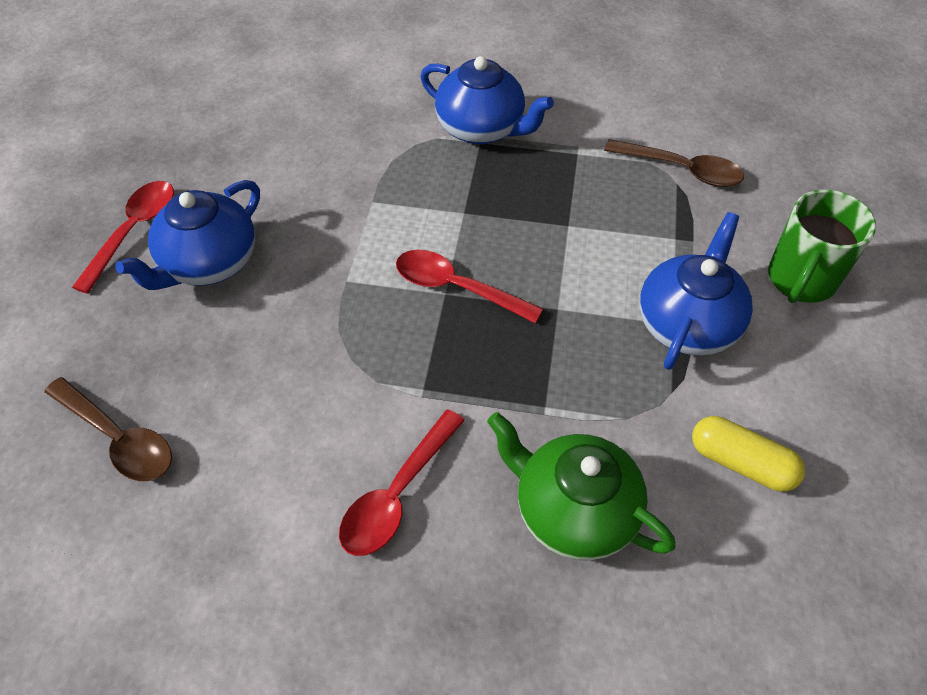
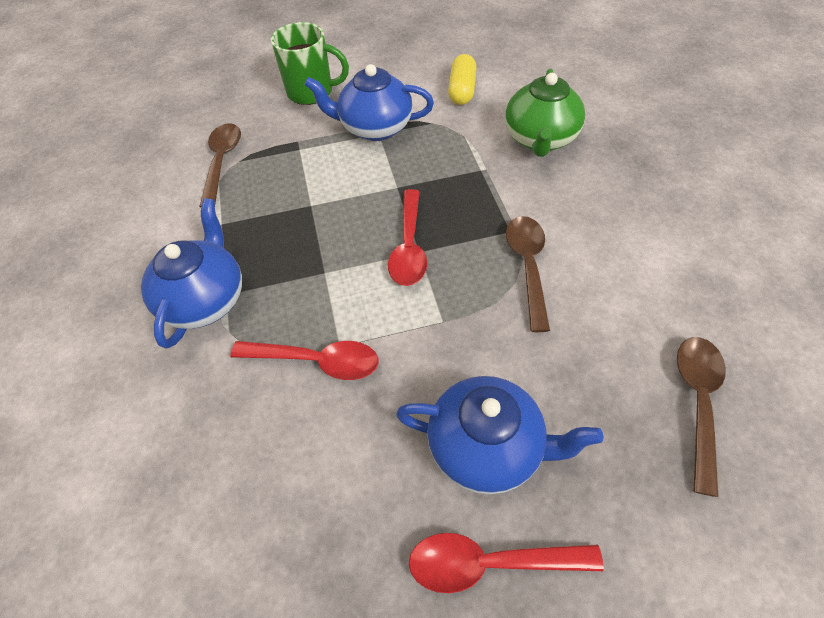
camera: 110 degrees left, 0 degrees up
red spoon [339,409,465,556] -> red spoon moved to [230,341,378,380]
none -> brown spoon [506,216,550,332]

